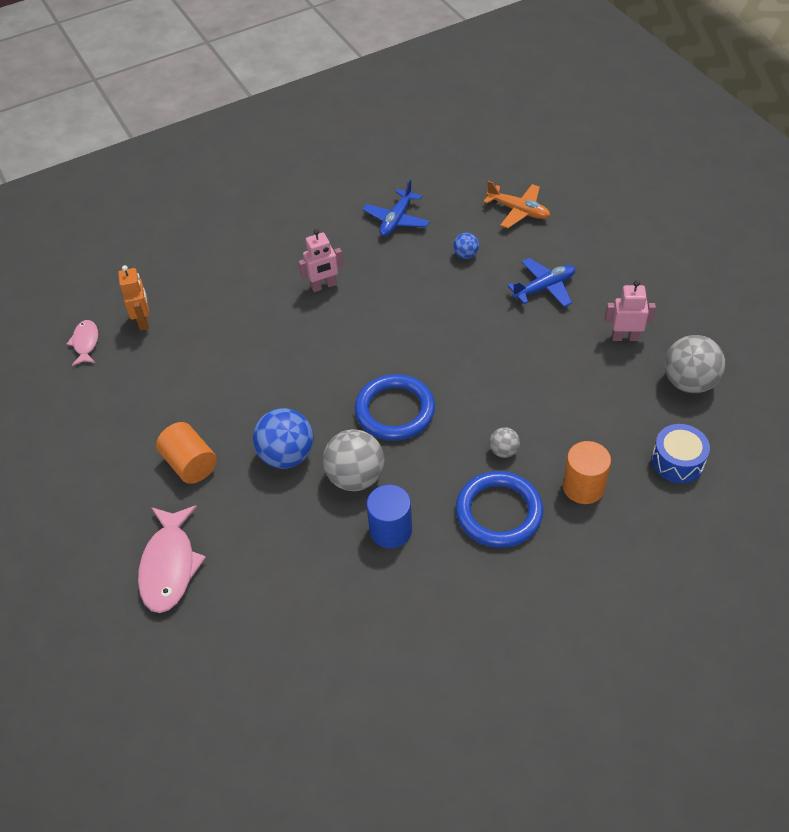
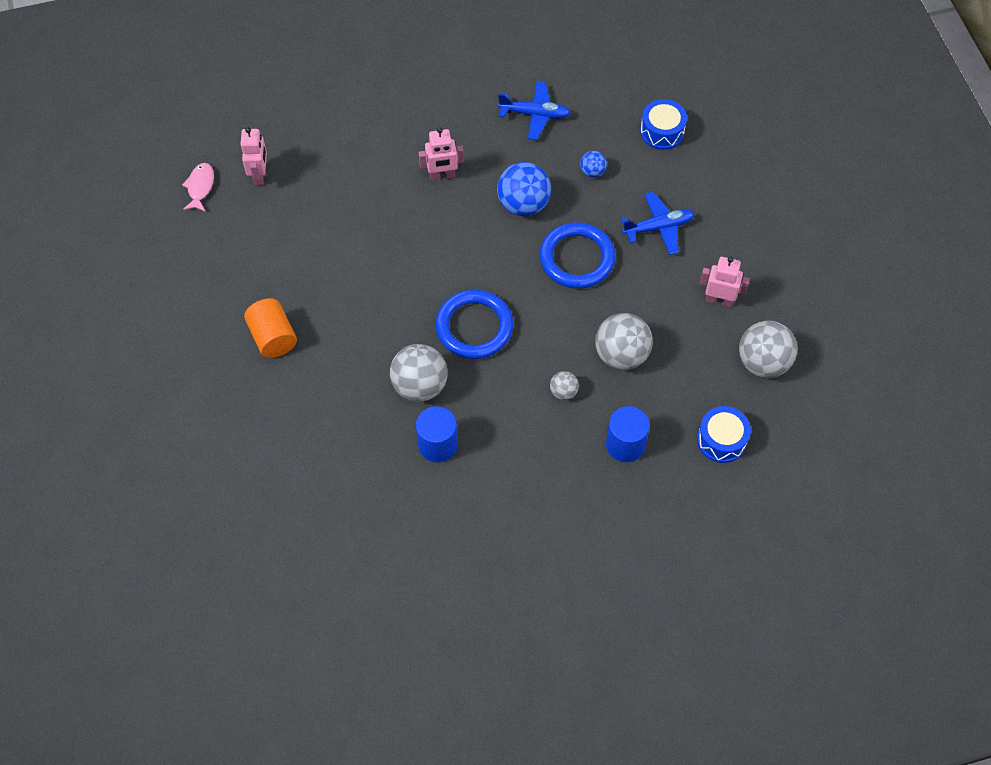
camera: 10 degrees right, 10 degrees up
orange robot [118,265,149,330] -> pink robot [241,127,267,185]
pink fish [138,505,206,613] -> none
blue ball [253,408,314,469] -> blue ball moved to [497,162,551,217]
blue plane [363,179,430,237] -> blue plane turned 120 degrees counterclockwise [498,81,571,140]
blue ring [456,471,543,548] -> blue ring moved to [540,222,616,289]
orange plane [483,181,550,228] -> blue drum [640,99,687,150]
orange cylinder [563,441,611,504] -> blue cylinder [606,406,650,462]
none -> grey ball [595,313,653,370]

